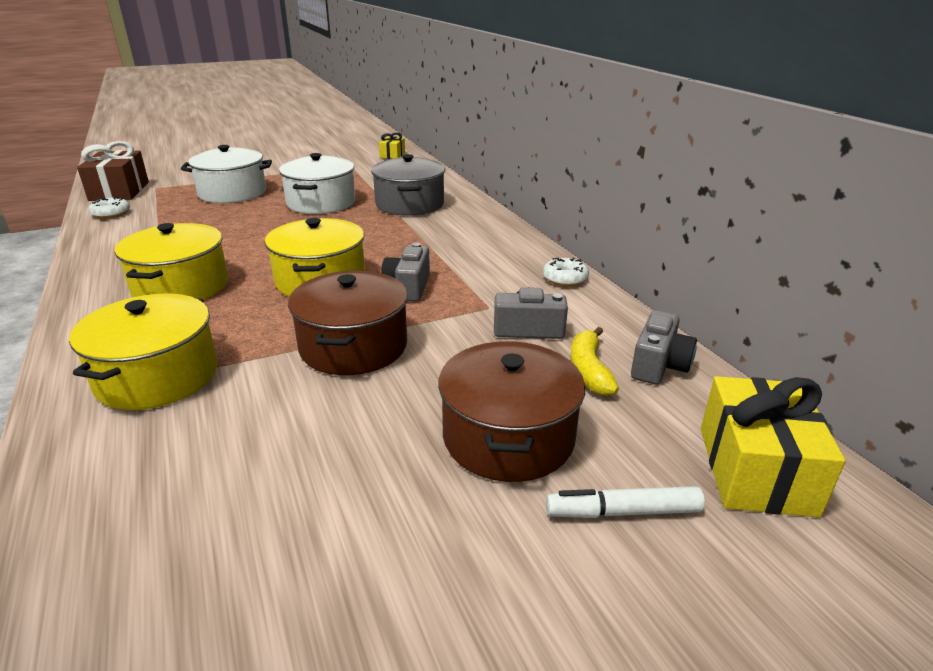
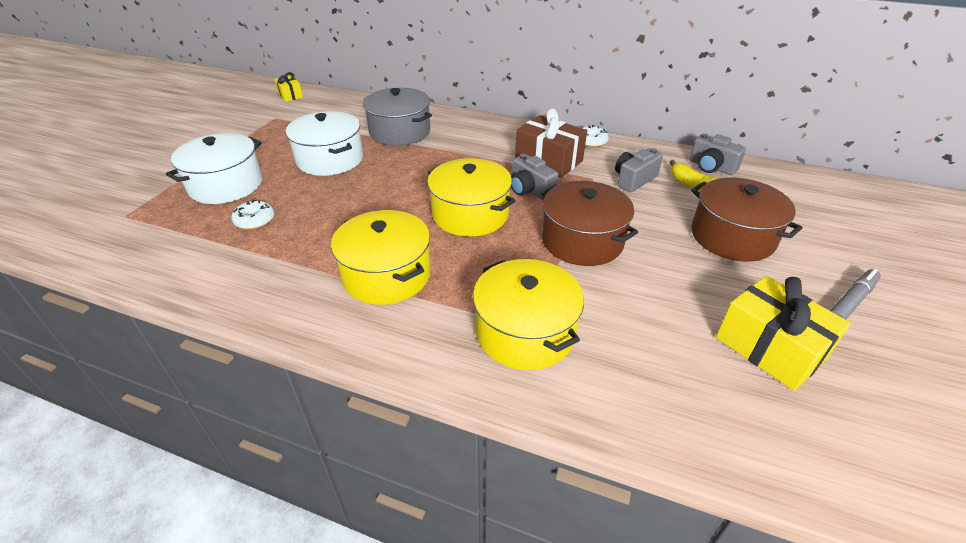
camera: 45 degrees left, 10 degrees up
brown gift [77,141,149,201] -> brown gift moved to [515,108,587,178]
white donut [88,197,130,219] -> white donut moved to [231,199,274,230]
white marker [546,486,705,518] -> none
grey camera [631,310,697,385] -> grey camera turned 150 degrees clockwise [689,134,746,175]
yellow gift [701,376,846,517] -> yellow gift moved to [716,276,851,391]
none -> grey marker [830,269,881,320]

